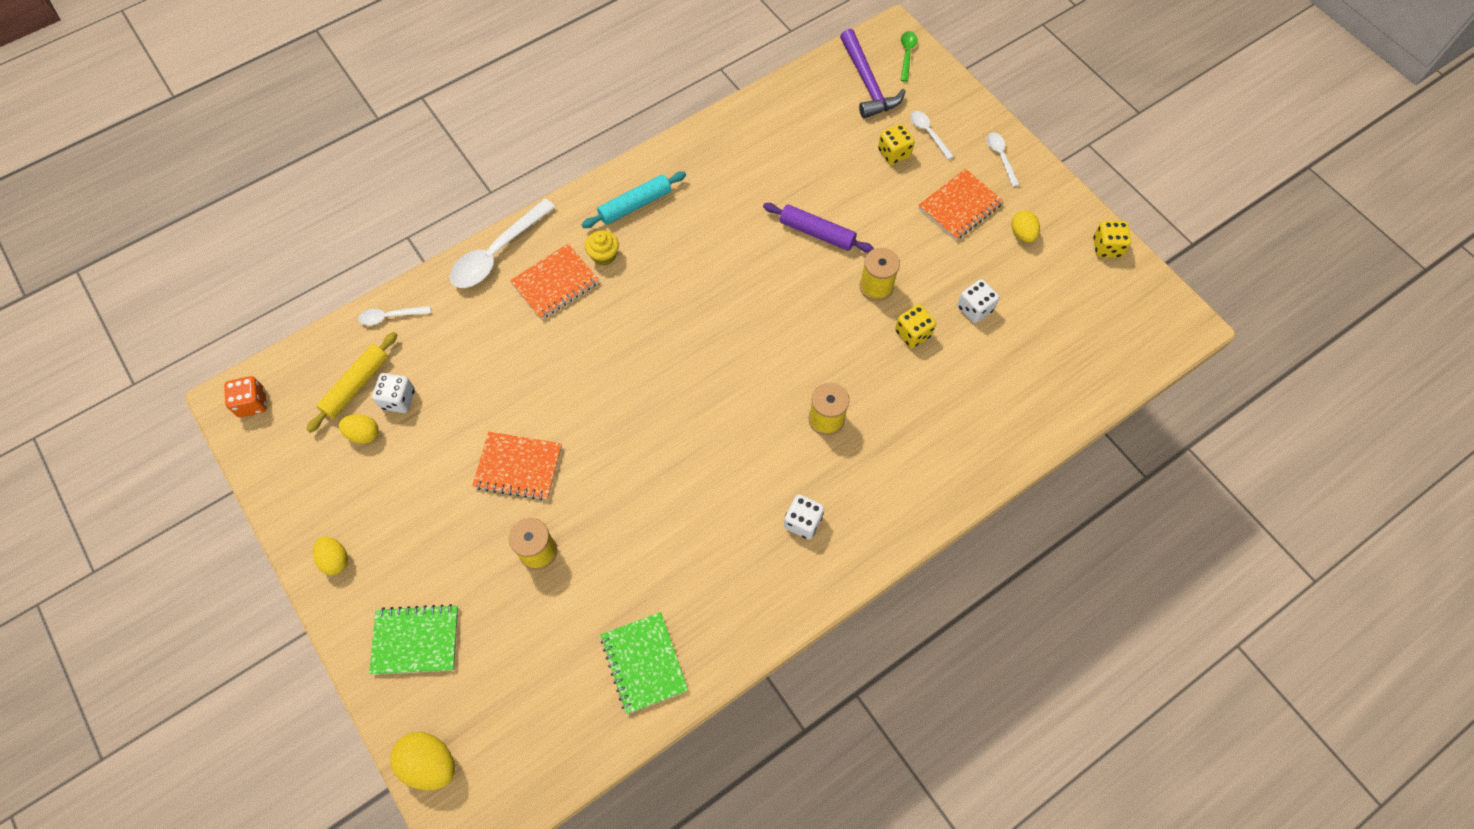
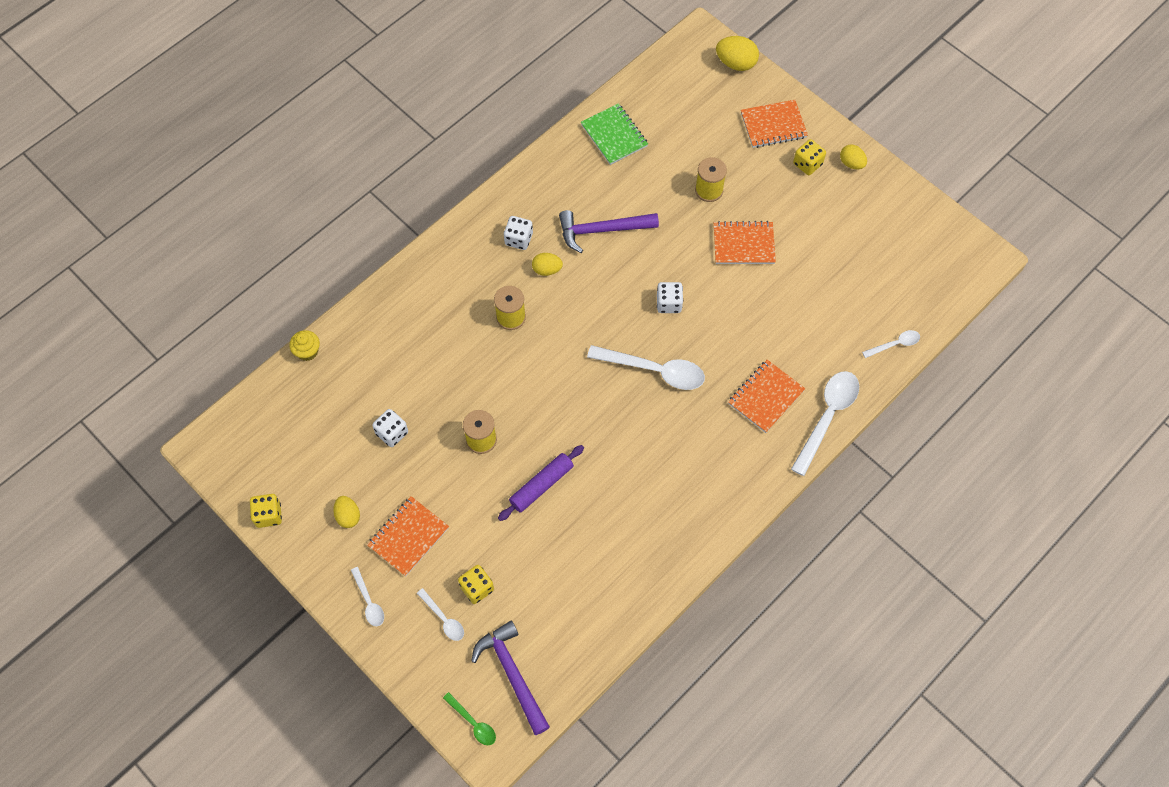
camera: 170 degrees right, 0 degrees up
orange dice [224,376,267,418] -> none
yellow rolling pin [306,332,397,433] -> none
yellow egg [339,414,379,444] -> yellow egg moved to [532,253,563,276]
green notebook [369,604,458,675] -> orange notebook [741,100,808,148]
white dice [372,373,415,413] -> white dice moved to [657,282,683,313]
turquoise rolling pin [581,171,686,228] -> none
yellow cupcake [585,230,619,266] -> yellow cupcake moved to [289,330,320,361]
purple rolling pin [763,203,874,253] -> purple rolling pin turned 60 degrees counterclockwise [498,445,584,521]
yellow dice [895,304,936,348] -> yellow dice moved to [793,139,826,175]
green spoon [901,31,917,82] -> green spoon turned 45 degrees counterclockwise [443,692,496,745]
none -> purple hammer [559,210,659,253]
none -> white spoon [587,345,705,390]

